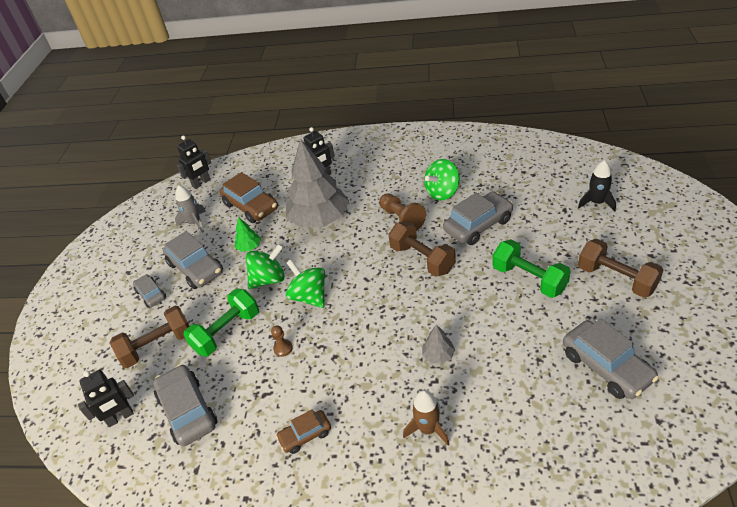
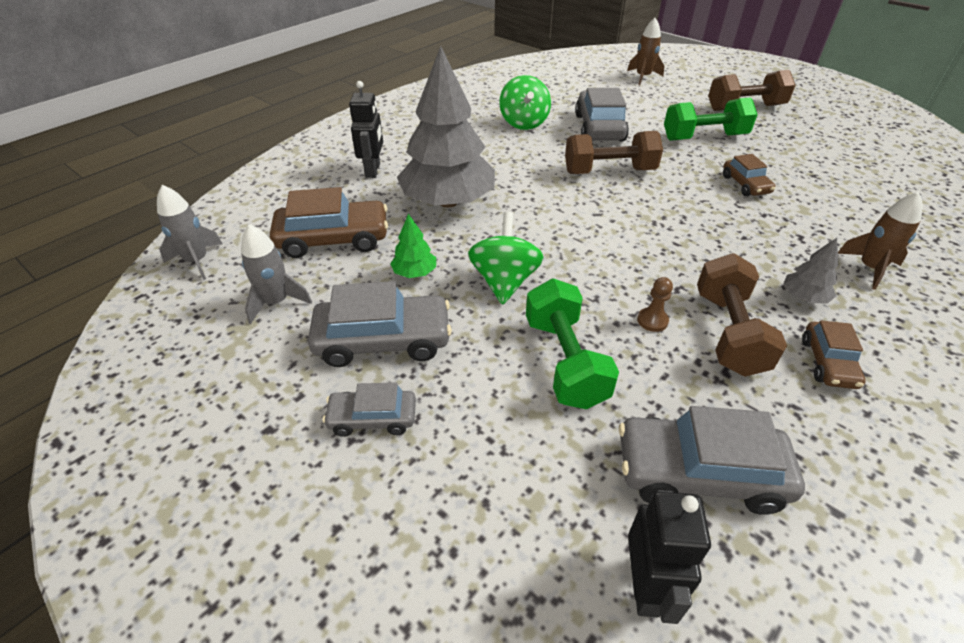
camera: 60 degrees left, 0 degrees up
brown dumbbell [110,306,189,368] -> brown dumbbell moved to [697,253,787,377]
black robot [177,135,211,189] -> grey rocket [157,185,223,280]
green spinning top [286,260,325,308] -> none
brown pawn [379,193,426,231] -> none
grey tree [422,324,455,364] -> grey tree moved to [784,238,838,303]
grey car [563,319,659,399] -> none
black rocket [578,160,616,211] -> brown rocket [627,18,664,85]
none -> brown car [723,154,776,196]

